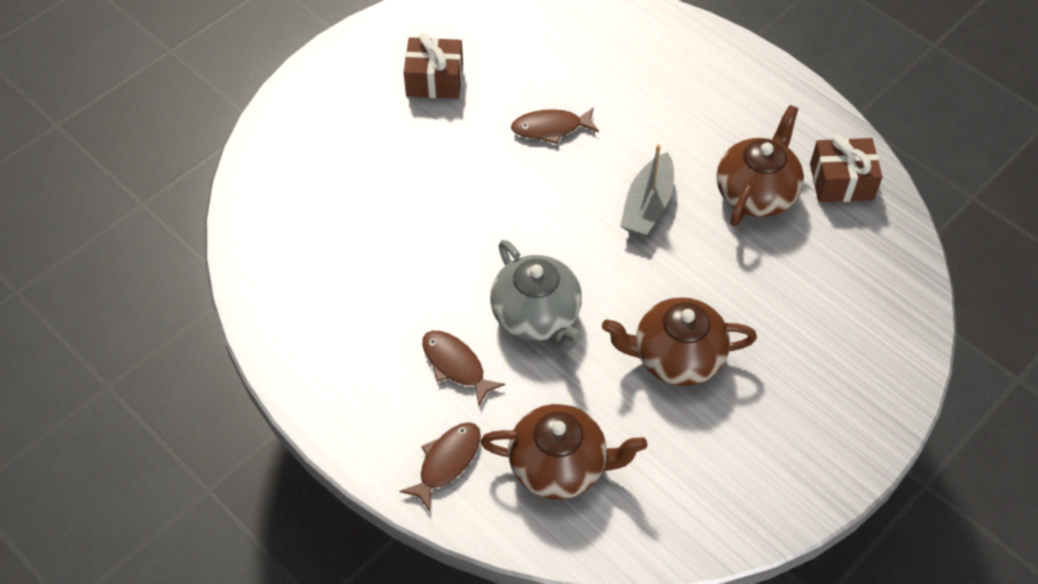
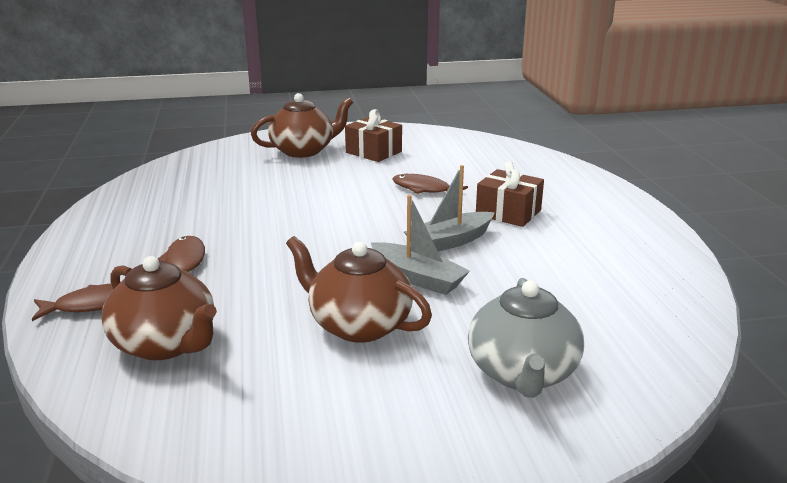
camera: 35 degrees right, 30 degrees down
grey teapot [490,240,583,350] -> grey teapot moved to [468,278,584,398]
brown teapot [716,105,804,226] -> brown teapot moved to [251,93,353,158]
brown gift [810,134,882,202] -> brown gift moved to [476,161,544,227]
none -> grey boat [371,195,470,295]

